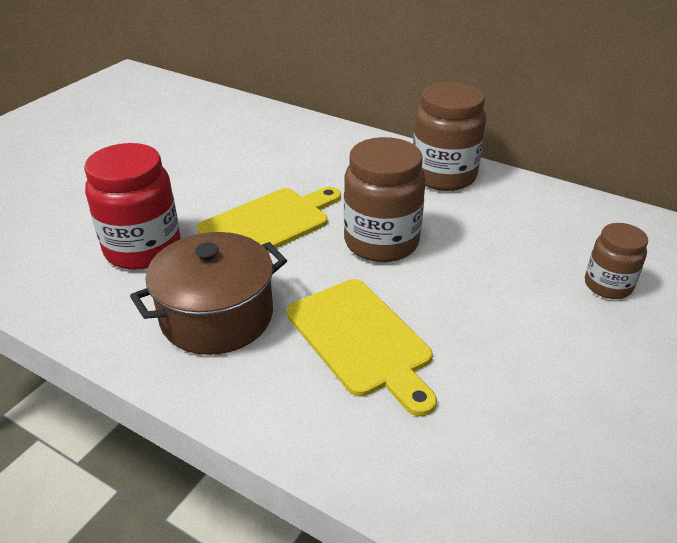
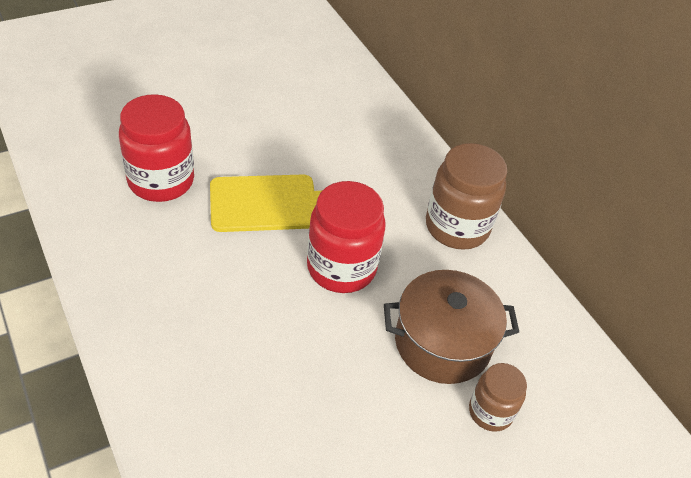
camera: 25 degrees right, 10 degrees up
brown pot [130,232,287,355] -> brown pot moved to [384,270,519,384]
yellow cutting board [286,279,437,416] -> none
brown jar [344,137,426,262] -> red jar [307,181,386,293]

